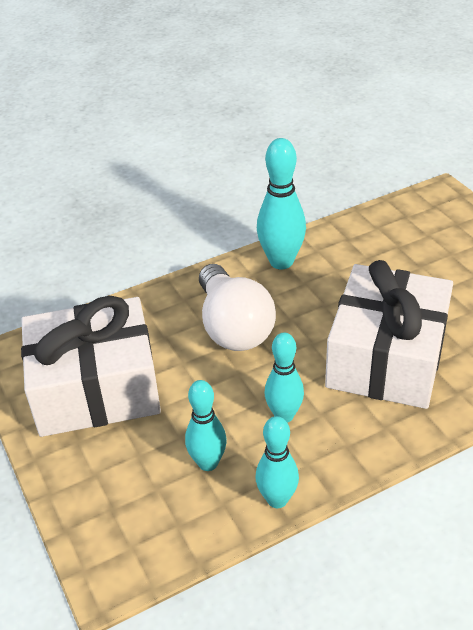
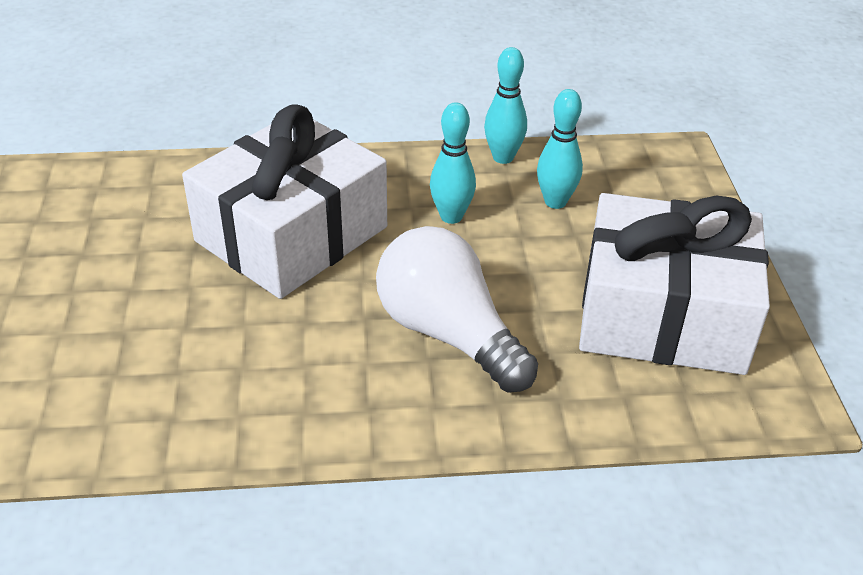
camera: 160 degrees left, 0 degrees up
white light bulb [199,264,276,351] -> white light bulb turned 45 degrees counterclockwise [376,226,538,393]
turquoise bowling pin [257,138,306,269] -> none

